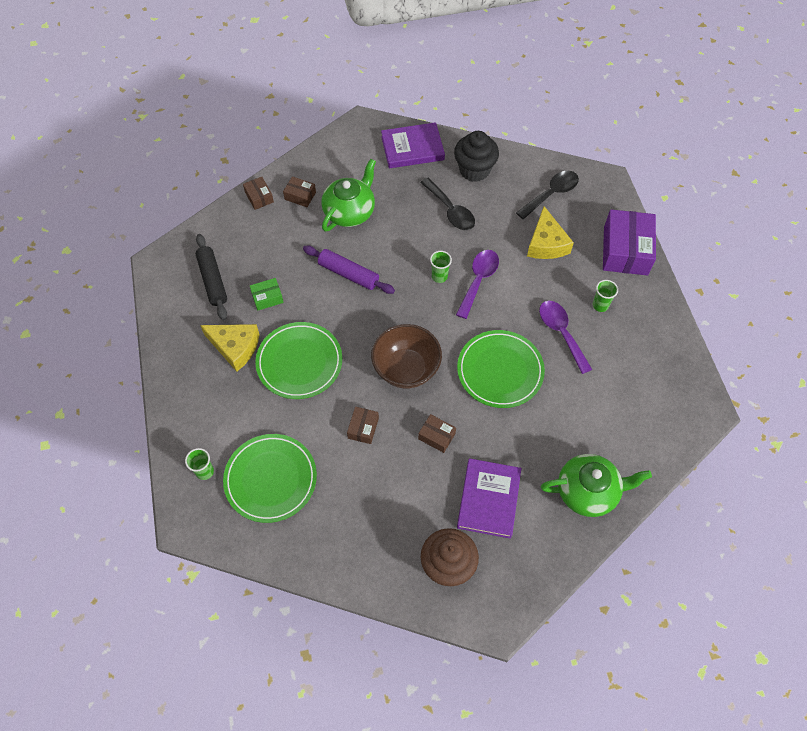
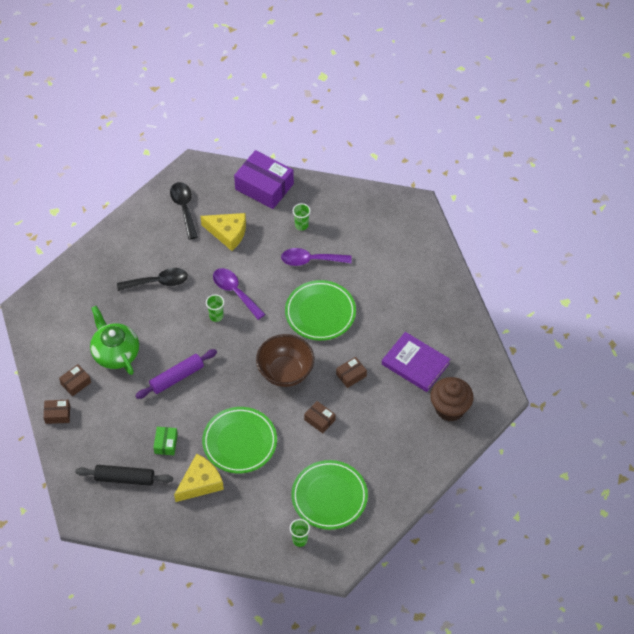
camera: 65 degrees left, 5 degrees down
purple book [381,122,445,168] -> none
black cupcake [454,131,499,182] -> none
green teapot [541,454,652,517] -> none

